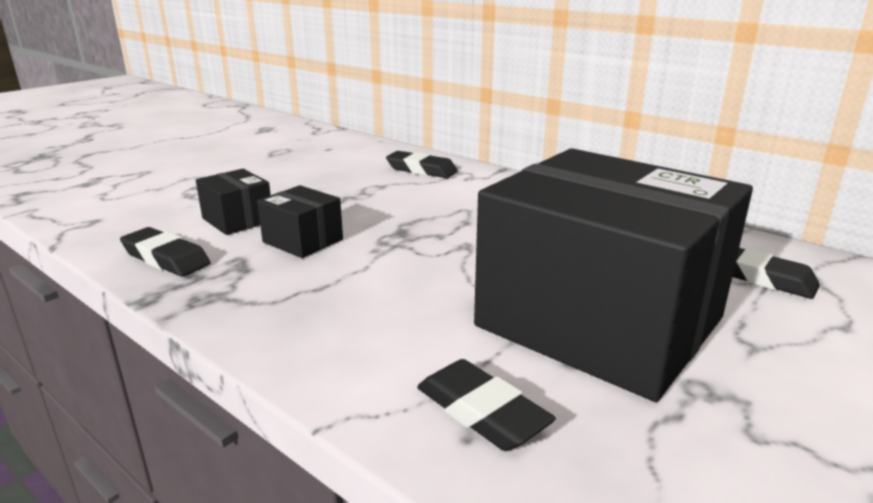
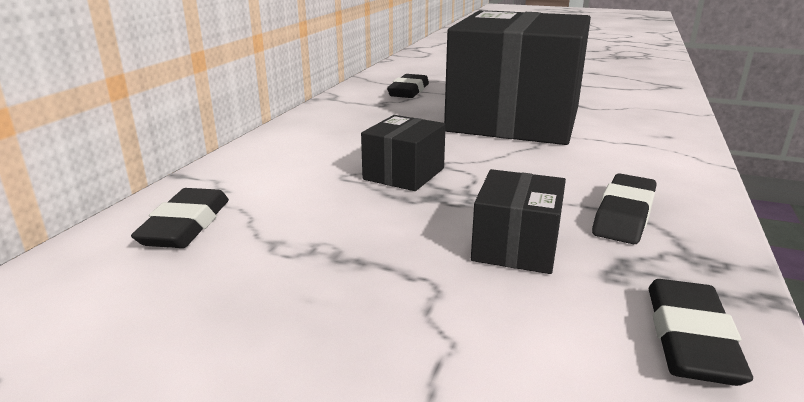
camera: 110 degrees left, 0 degrees up
black box [196,169,271,235] -> black box moved to [361,115,446,191]
black eraser [417,359,556,451] -> black eraser moved to [592,173,656,244]

